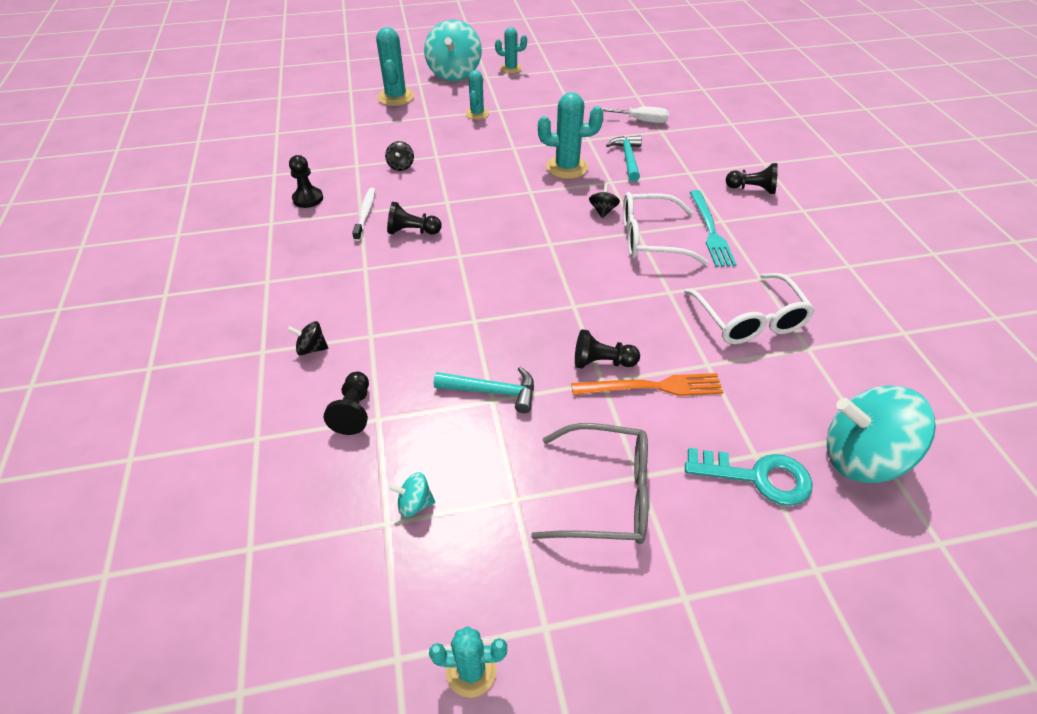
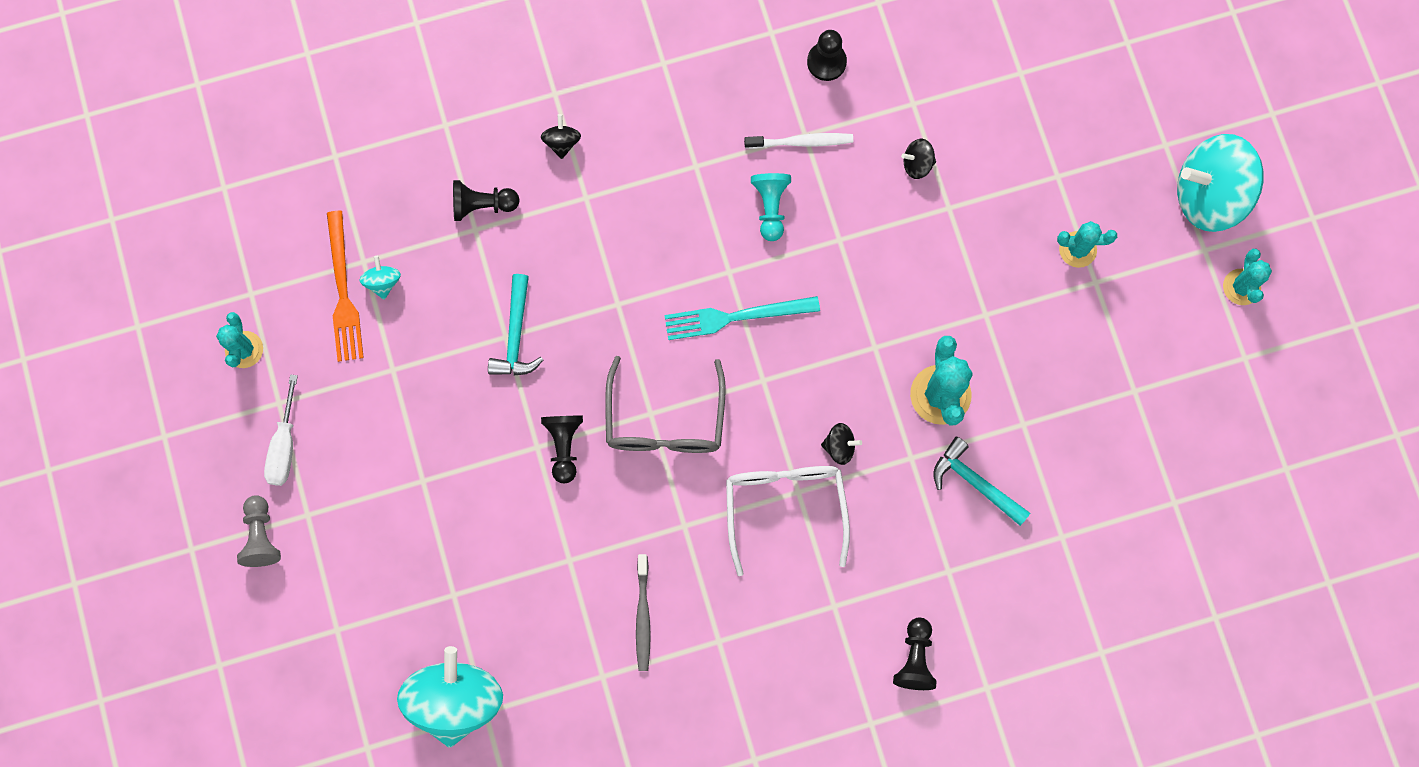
camera: 85 degrees right, 30 degrees up
turquoise cactus [376,27,414,106] -> none
black pawn [387,202,442,235] -> turquoise pawn [751,173,791,241]
grey glasses [531,423,649,544] -> grey glasses moved to [605,356,726,453]
orange fork [571,373,723,396] -> orange fork moved to [327,211,364,362]
white screwdriver [601,107,669,123] -> white screwdriver moved to [264,374,298,486]
turquoise hammer [606,135,642,182] -> turquoise hammer turned 135 degrees counterclockwise [933,437,1030,526]
white glasses [684,273,815,344] -> grey toothbrush [636,554,651,671]
turquoise key [685,448,813,506] -> none
turquoise fork [690,190,737,267] -> turquoise fork moved to [664,296,820,340]
none -> grey pawn [237,495,281,567]

